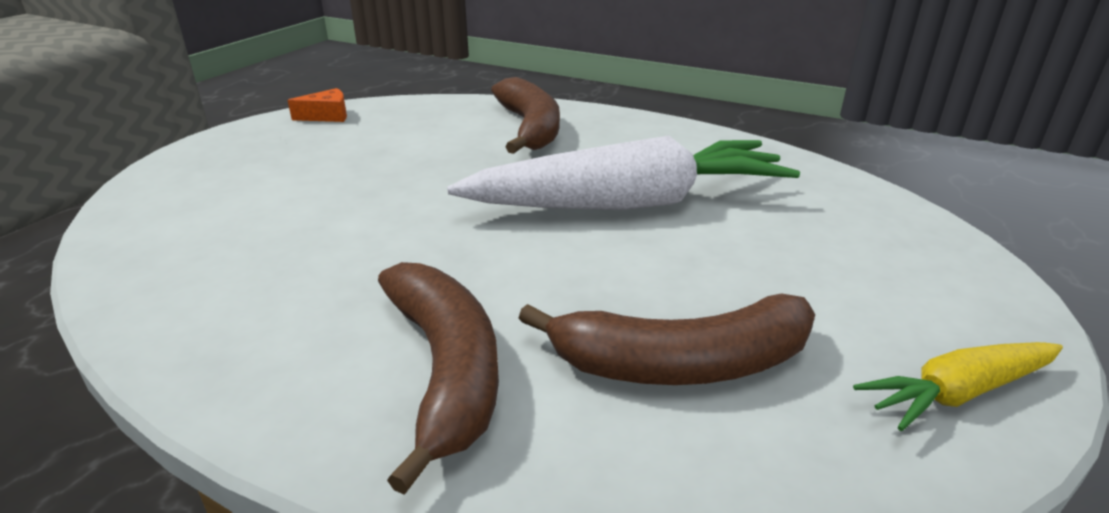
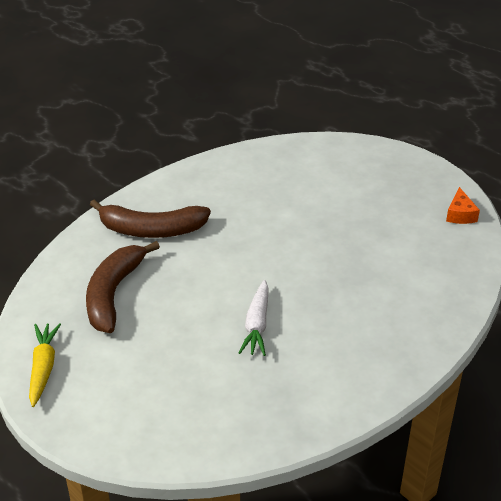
camera: 110 degrees right, 10 degrees up
white carrot [447,136,800,210] -> white carrot [239,280,269,356], size x0.48
brown banana [491,77,560,154] -> none

